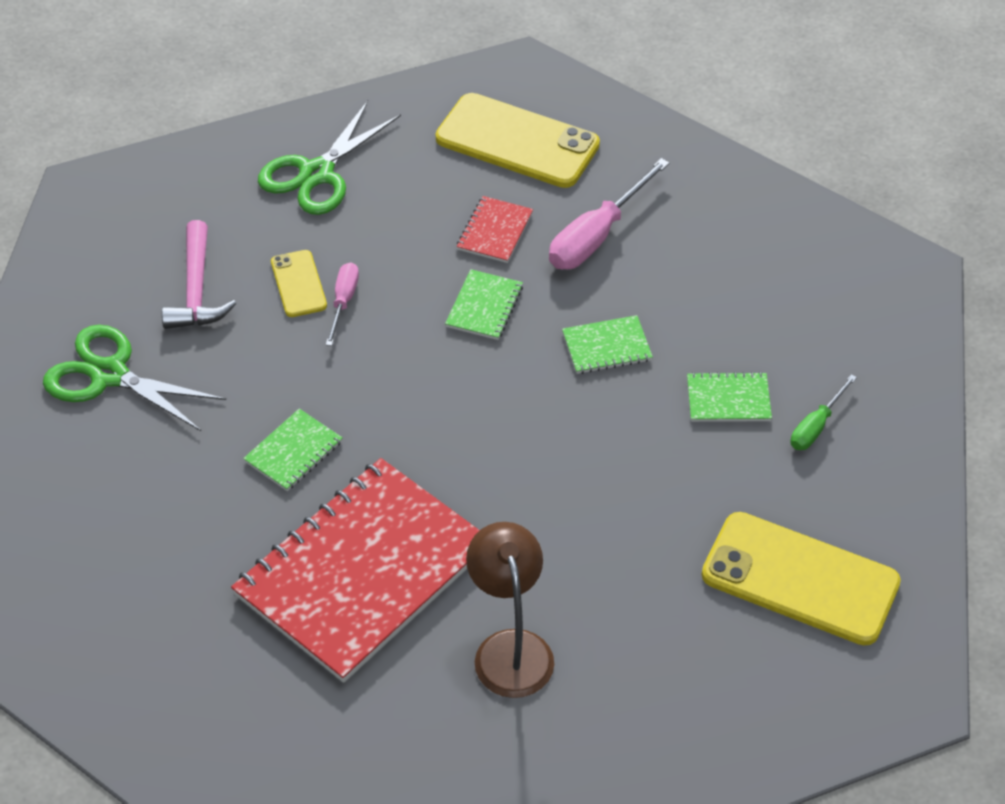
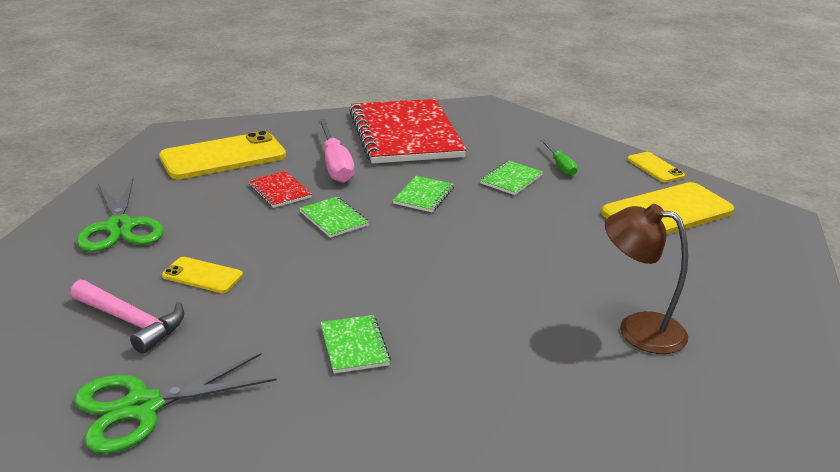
camera: 55 degrees left, 20 degrees down
red notebook [231,458,480,683] -> red notebook moved to [349,99,467,164]
pink screwdriver [326,262,359,346] -> none
none -> yellow phone [627,152,685,182]

